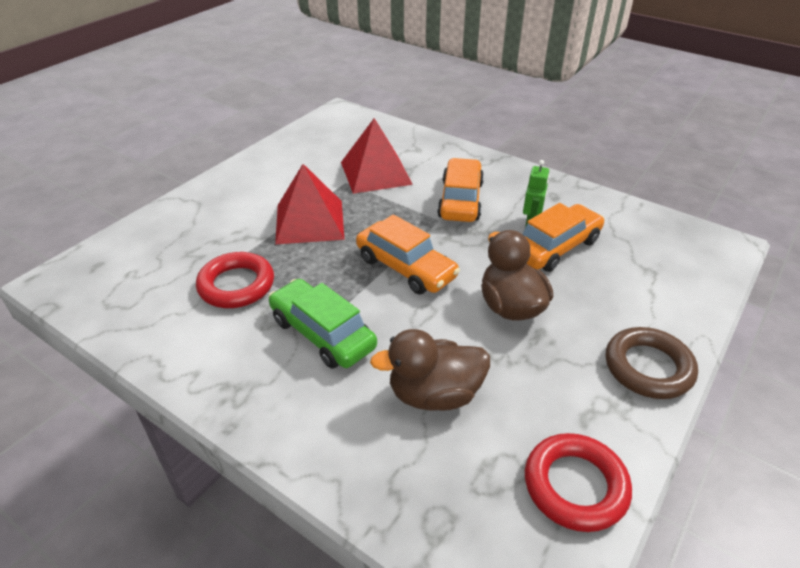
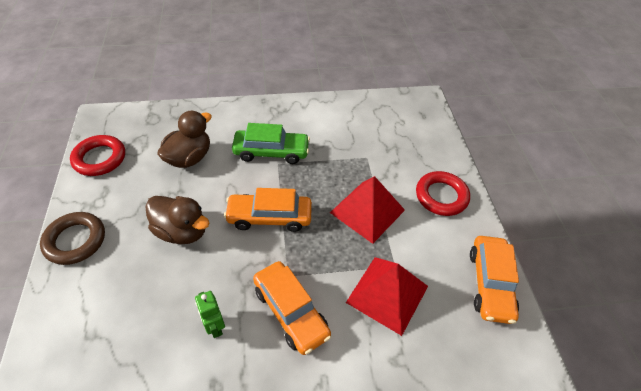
camera: 135 degrees right, 10 degrees up
red ring [196,252,274,308] -> red ring moved to [416,171,470,216]
orange car [522,203,605,272] -> orange car moved to [470,236,519,324]

